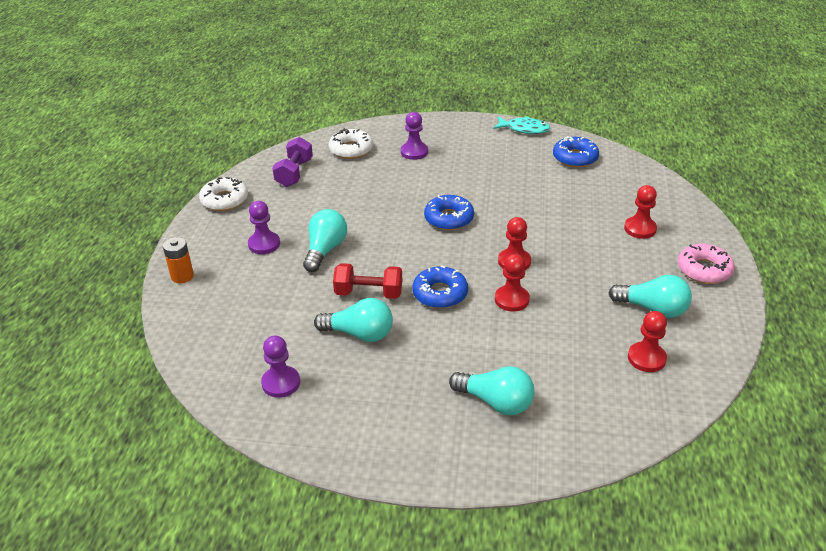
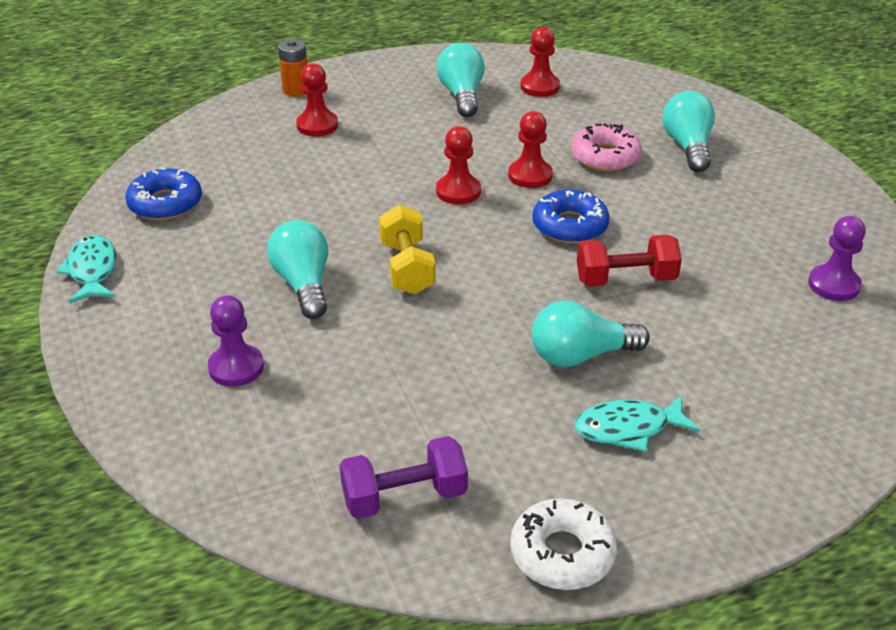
camera: 120 degrees left, 0 degrees up
orange battery [163,237,194,283] -> orange battery moved to [278,39,307,96]
purple pawn [248,201,280,254] -> turquoise fish [575,395,700,452]
turquoise light bulb [314,298,393,342] -> turquoise light bulb moved to [267,220,328,319]
white donut [329,128,373,159] -> none
red dumbbell [333,263,402,299] -> red dumbbell turned 75 degrees counterclockwise [577,235,682,287]
blue donut [424,195,474,230] -> yellow dumbbell [379,205,436,295]
pink donut [678,244,735,284] -> pink donut moved to [571,123,642,171]

